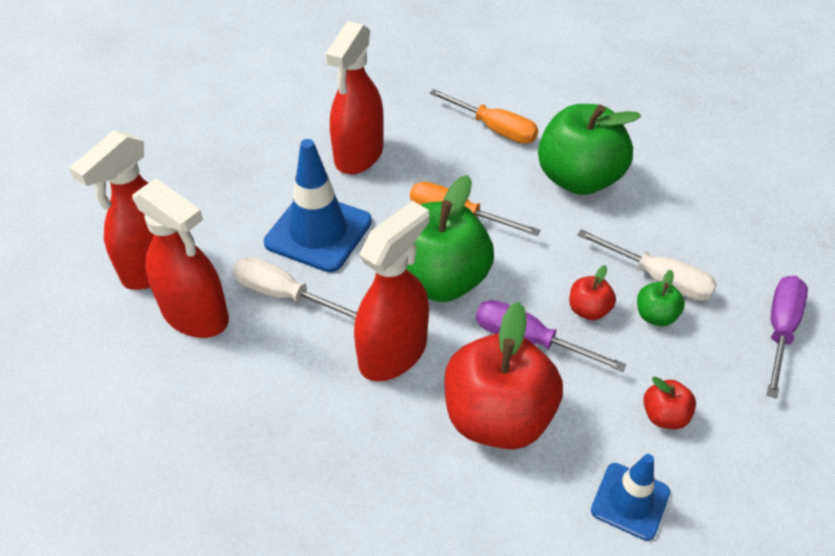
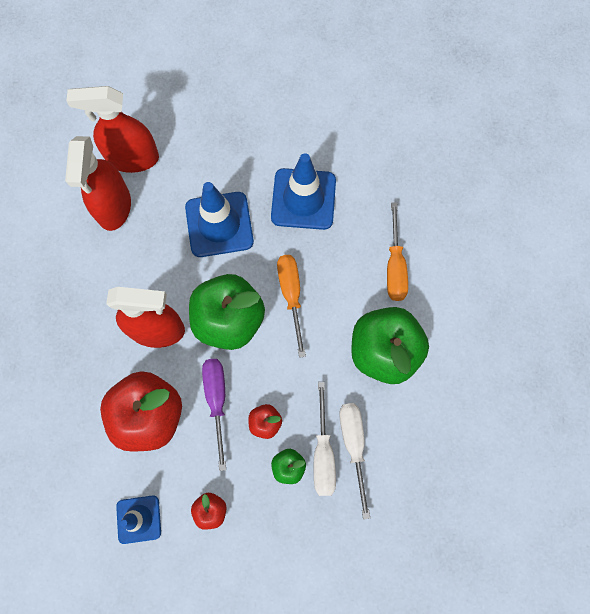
camera: 55 degrees right, 25 degrees up
white screwdriver [233,257,357,320] -> white screwdriver moved to [339,403,370,520]
red spray bottle [325,21,384,174] -> blue traffic cone [271,153,336,230]
purple screwdriver [767,276,808,399] -> none

